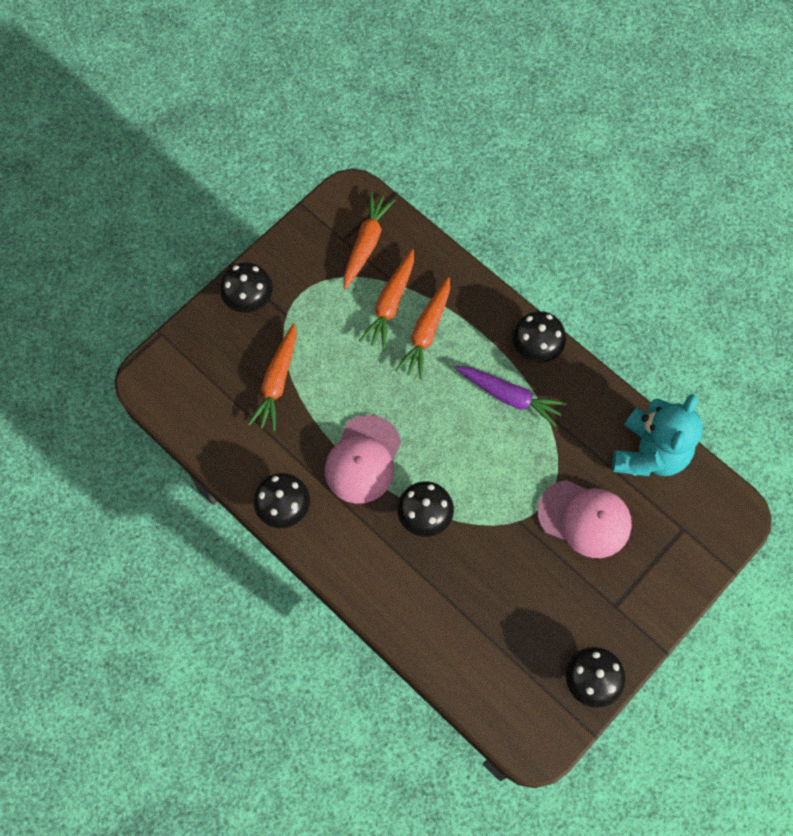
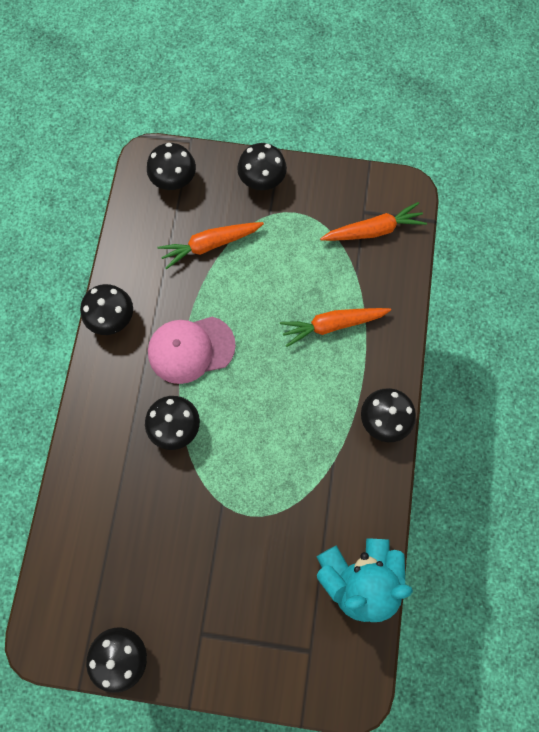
camera: 55 degrees right, 5 degrees up
orange carrot [359,249,414,350] -> none
purple carrot [454,366,567,427] -> none
pink cap [537,480,632,558] -> none
none -> black mushroom [147,143,196,190]

